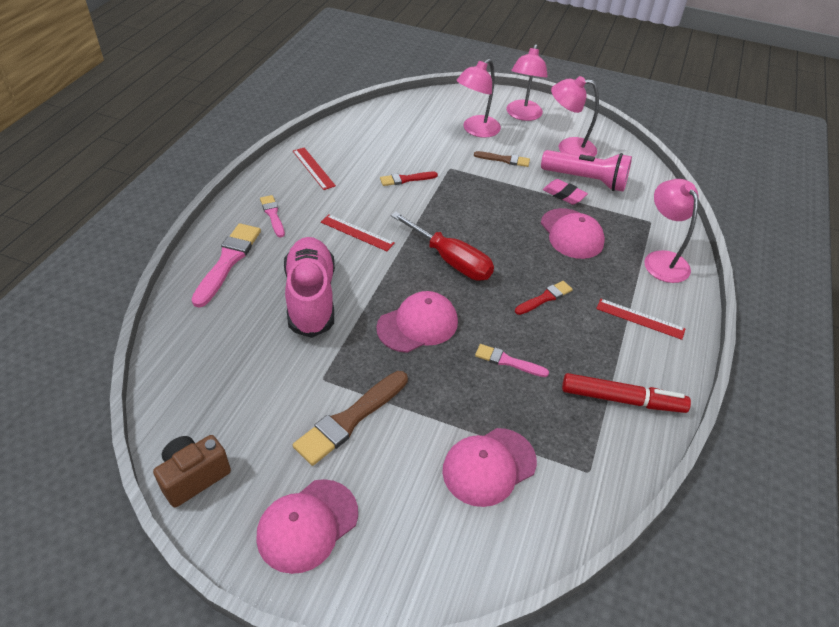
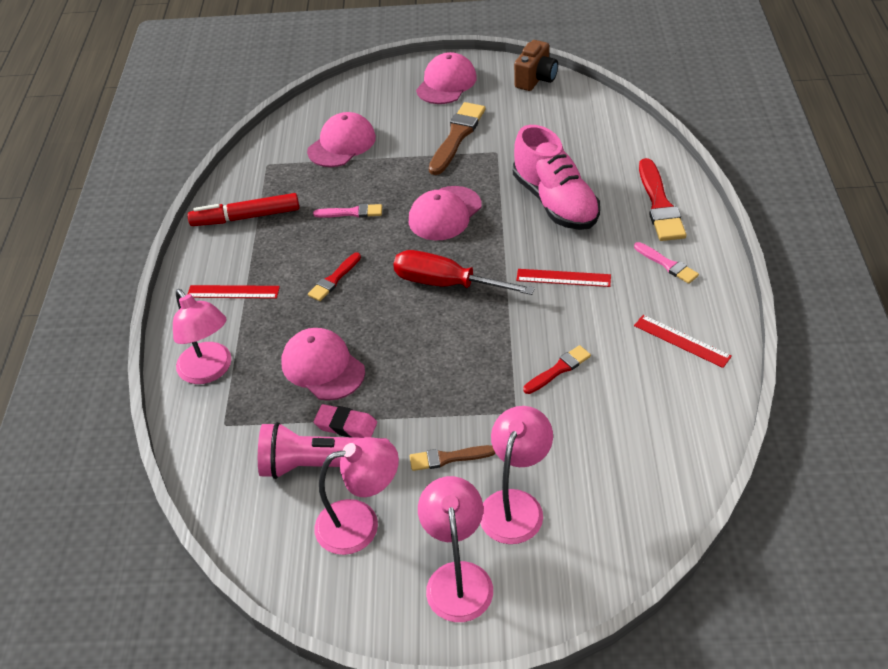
camera: 165 degrees right, 0 degrees up
pink brush [191,223,261,307] -> red brush [639,158,686,241]

